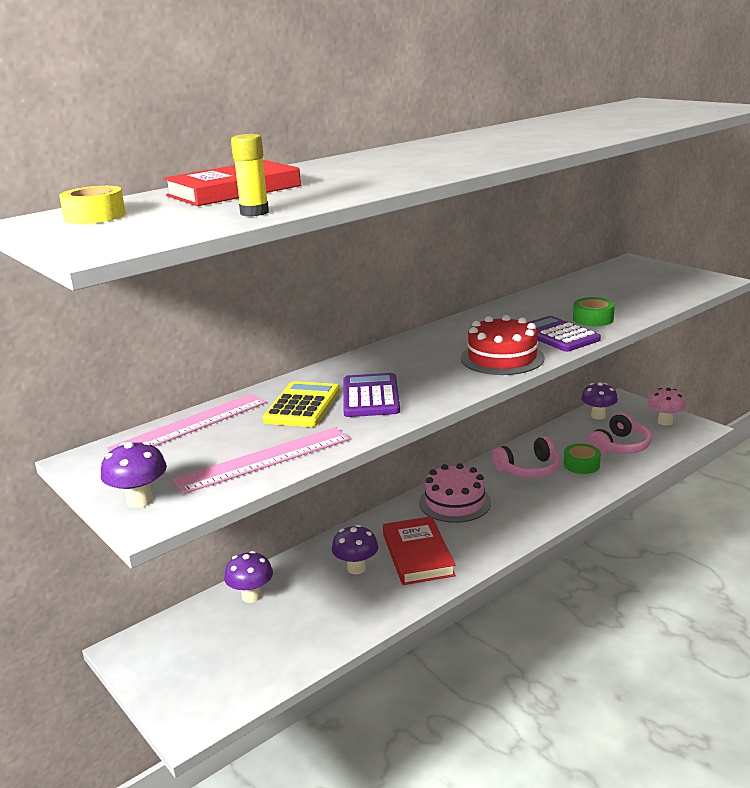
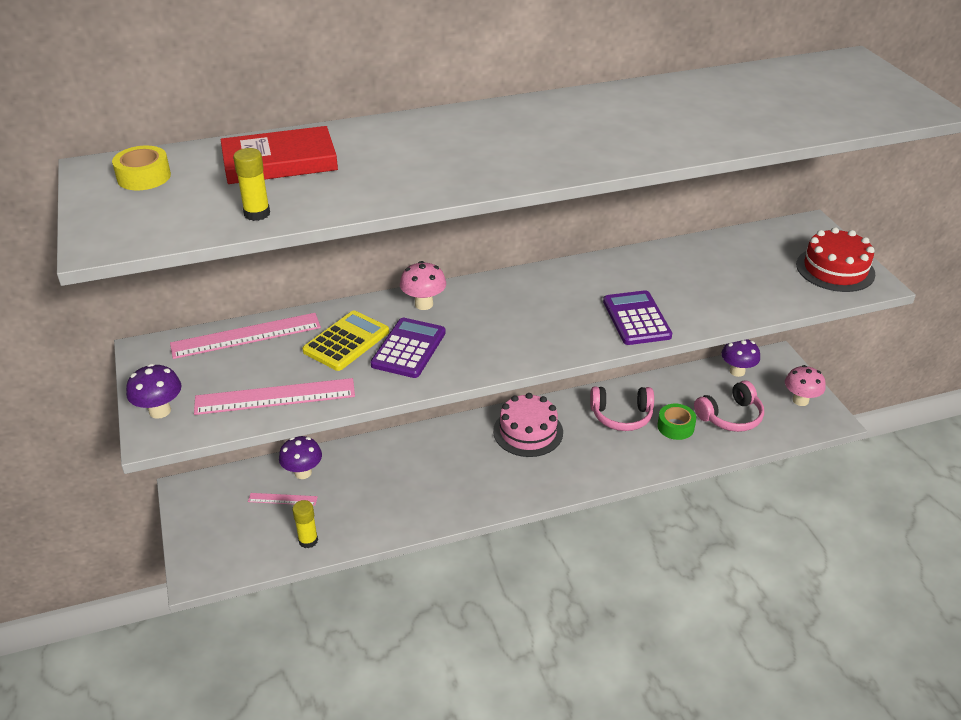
camera: 20 degrees right, 15 degrees up
purple mushroom [332,525,379,575] -> none
red book [383,516,456,585] -> none
red cake [461,315,545,375] -> red cake moved to [796,227,875,292]
green tape [573,297,615,326] -> none
none -> pink ruler [248,493,318,506]
none -> yellow glue stick [292,500,318,548]
none -> pink mushroom [400,261,446,310]

